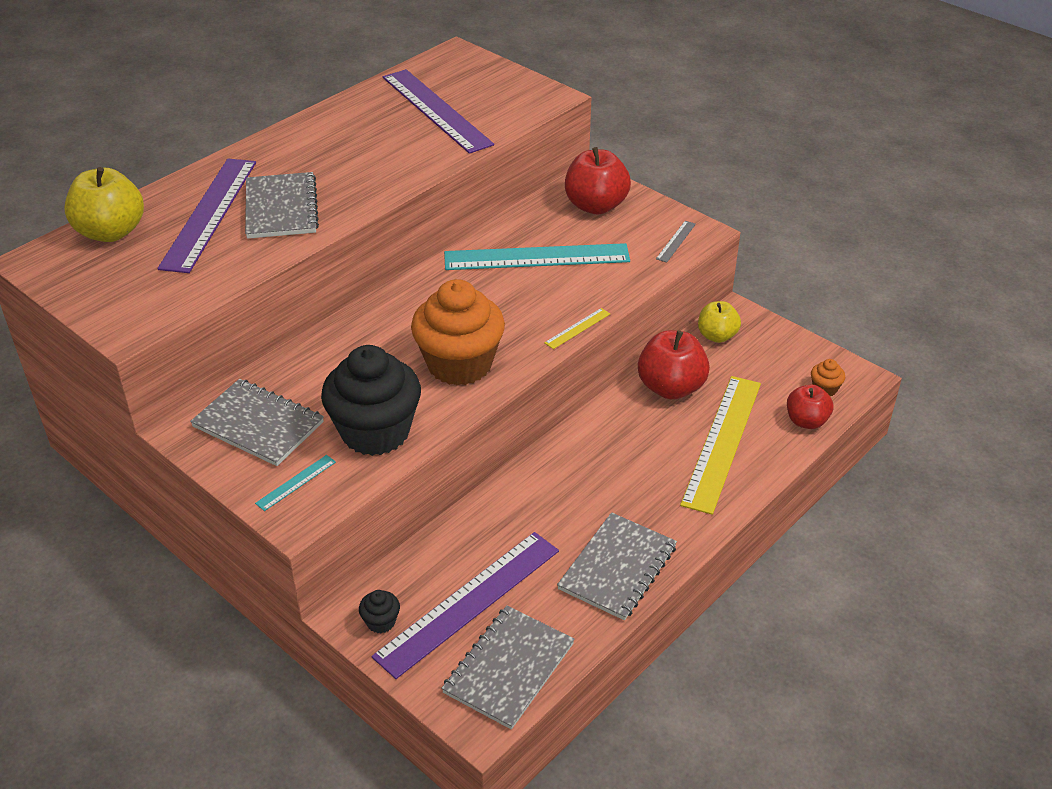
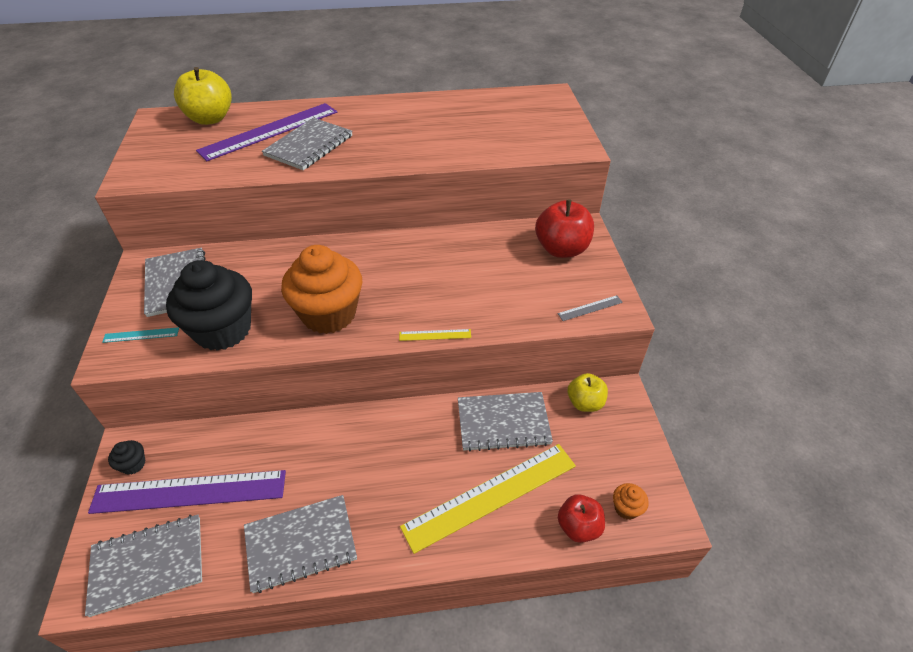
camera: 40 degrees right, 5 degrees up
purple ruler [383,69,494,154] -> none
turquoise ruler [444,243,630,270] -> none
red apple [638,330,710,399] -> grey notebook [458,392,553,451]

